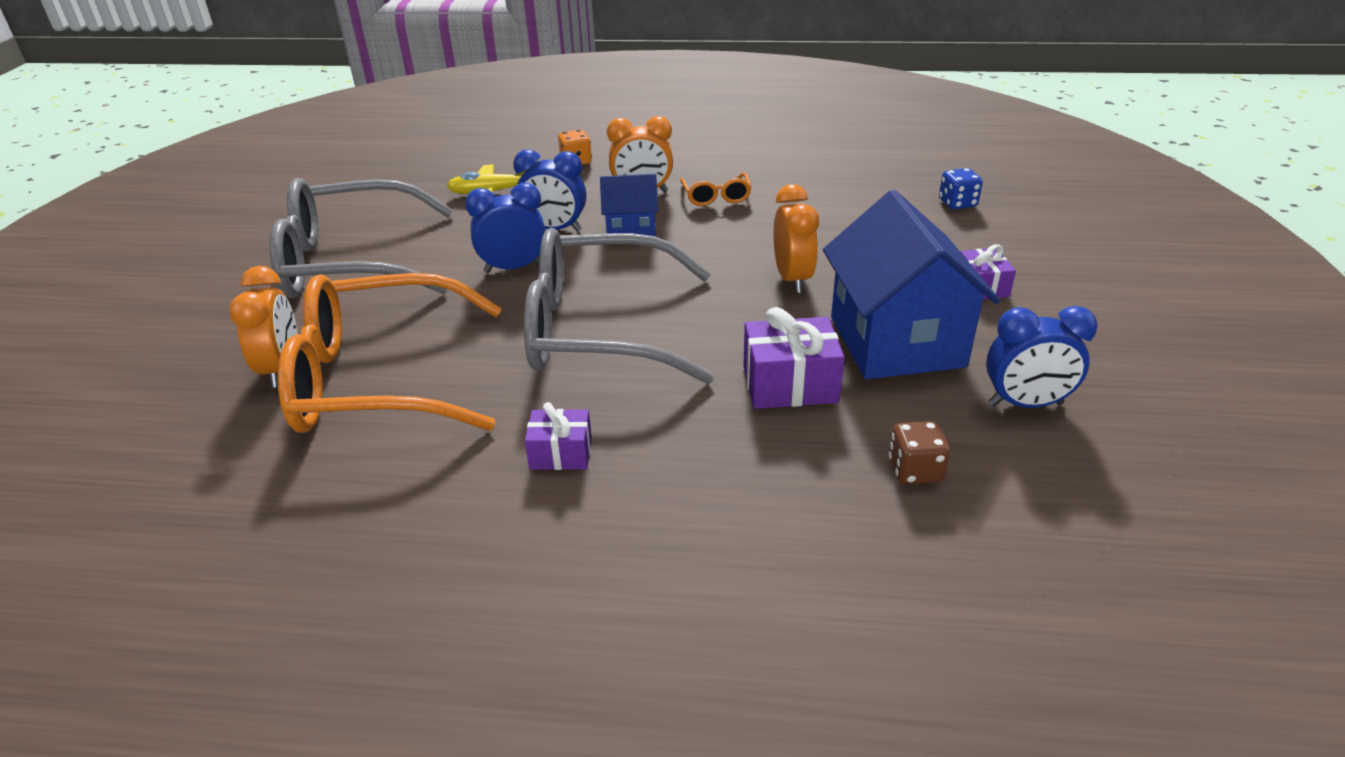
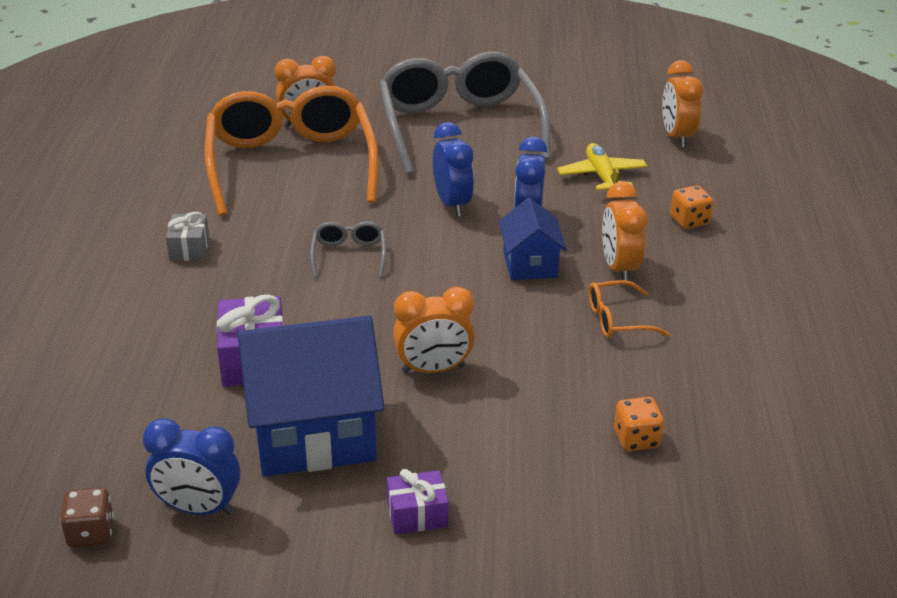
camera: 85 degrees right, 0 degrees up
grey glasses [524,228,714,384] -> grey glasses [310,221,386,278], size x0.41
purple gift [525,402,592,470] -> grey gift [166,212,209,261]
brown dice [889,421,950,484] -> brown dice moved to [60,488,114,547]
blue dice [939,168,983,210] -> none
blue clock [986,306,1098,408] -> blue clock turned 75 degrees counterclockwise [143,418,240,515]
none -> orange dice [614,397,664,451]
none -> orange clock [662,60,703,147]

